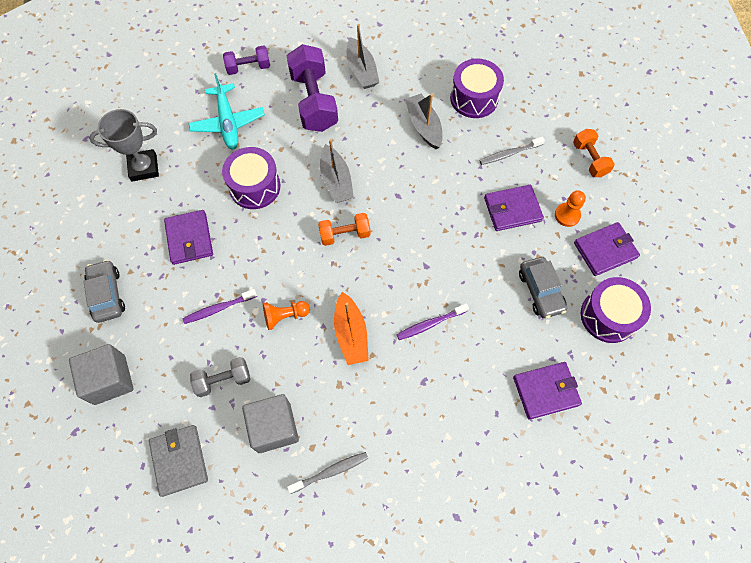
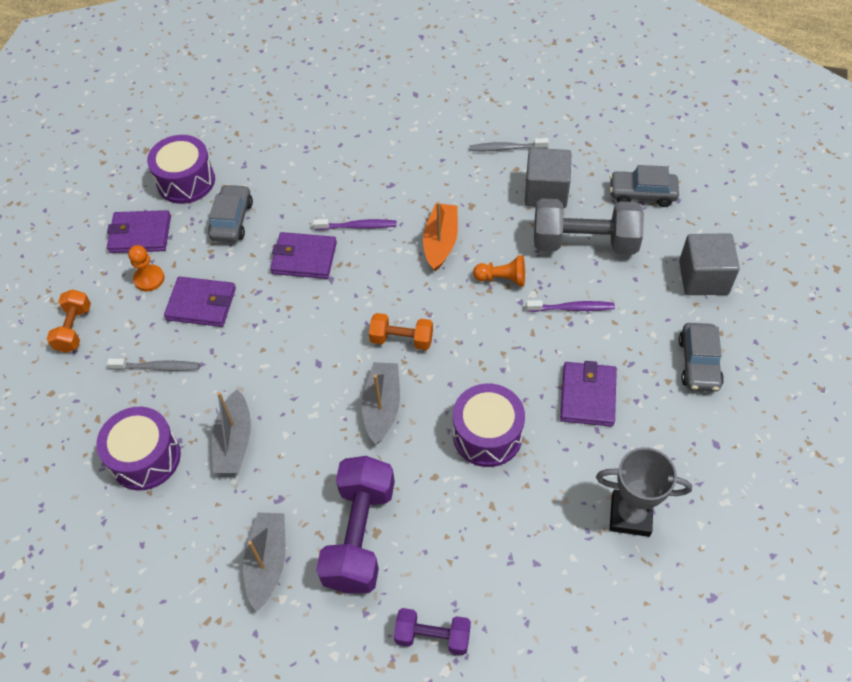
camera: 155 degrees left, 10 degrees down
grey wallet [149,425,208,497] -> grey car [610,165,679,207]
turquoise plane [189,73,265,150] -> none
grey dumbbell [190,357,250,397] -> grey dumbbell [534,199,644,255], size x1.81
purple wallet [513,362,582,420] -> purple wallet moved to [270,232,337,279]

